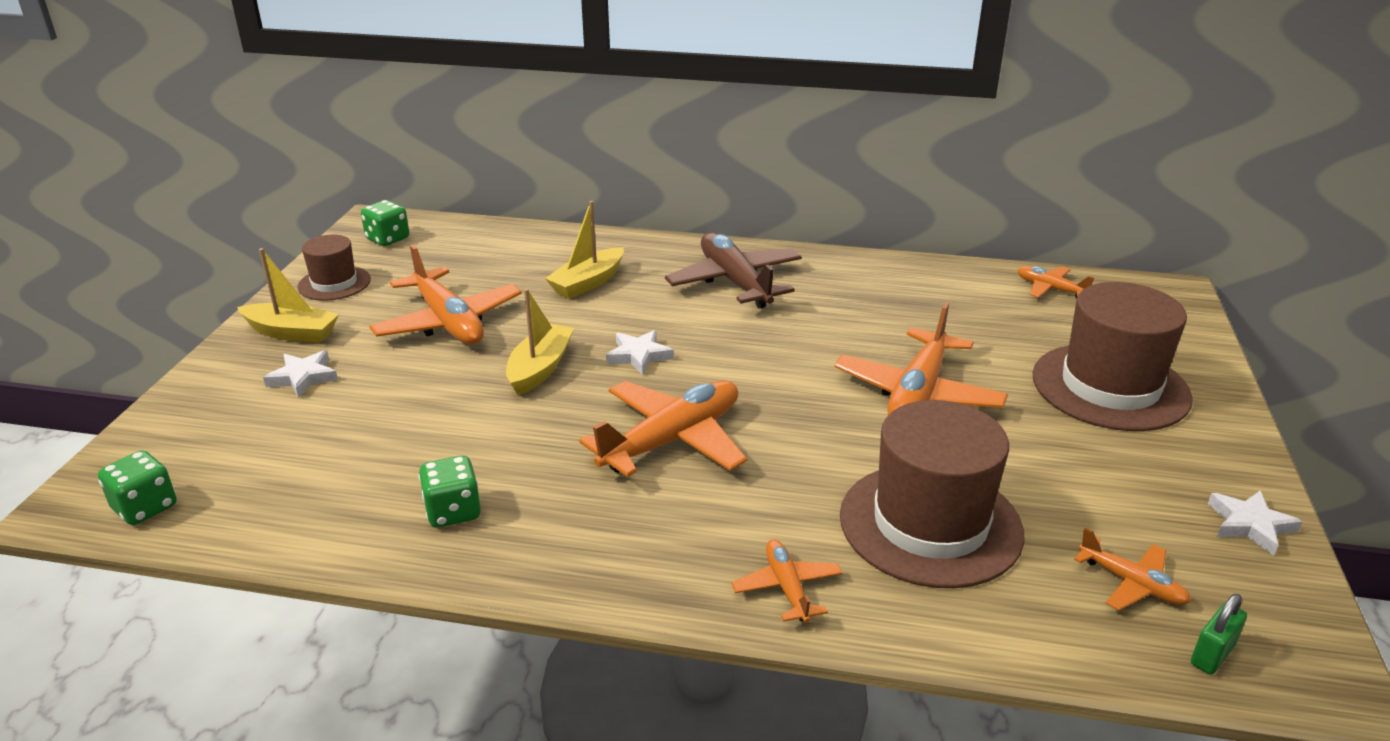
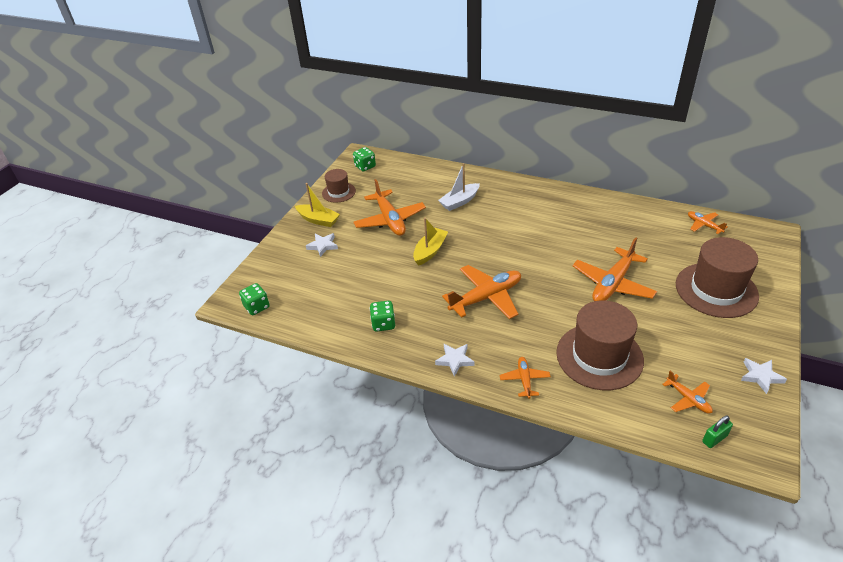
camera: 15 degrees right, 10 degrees up
yellow boat [545,201,624,299] -> white boat [438,163,480,211]
white star [606,330,674,375] -> white star moved to [435,344,475,377]
brown plane [665,232,802,309] -> none

